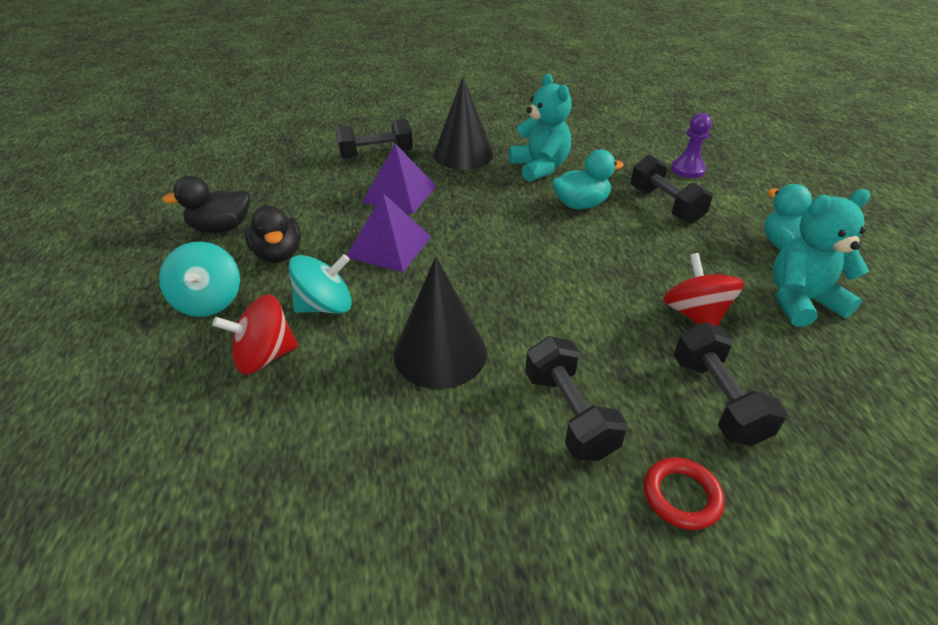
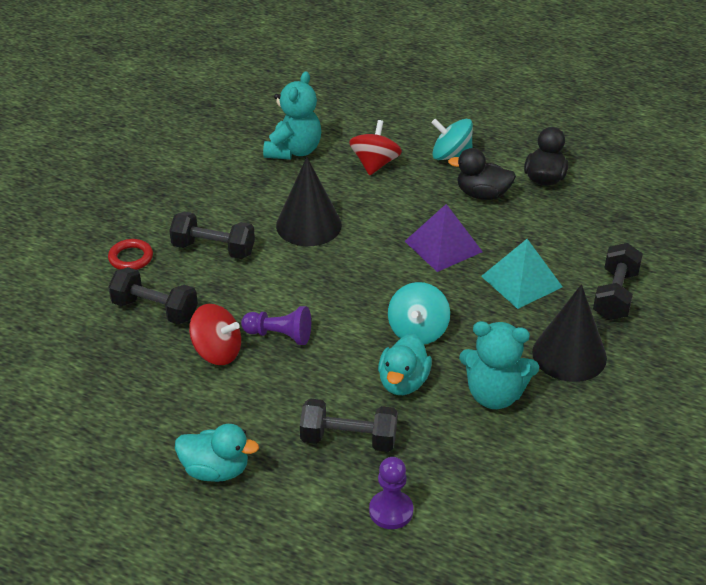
camera: 125 degrees right, 0 degrees up
turquoise spinning top [288,254,352,313] -> turquoise spinning top moved to [388,282,450,344]
purple pyramid [362,144,437,214] -> turquoise pyramid [481,239,563,309]
turquoise teddy bear [773,189,870,327] -> turquoise teddy bear moved to [263,71,321,160]
none -> purple pawn [241,306,311,345]

